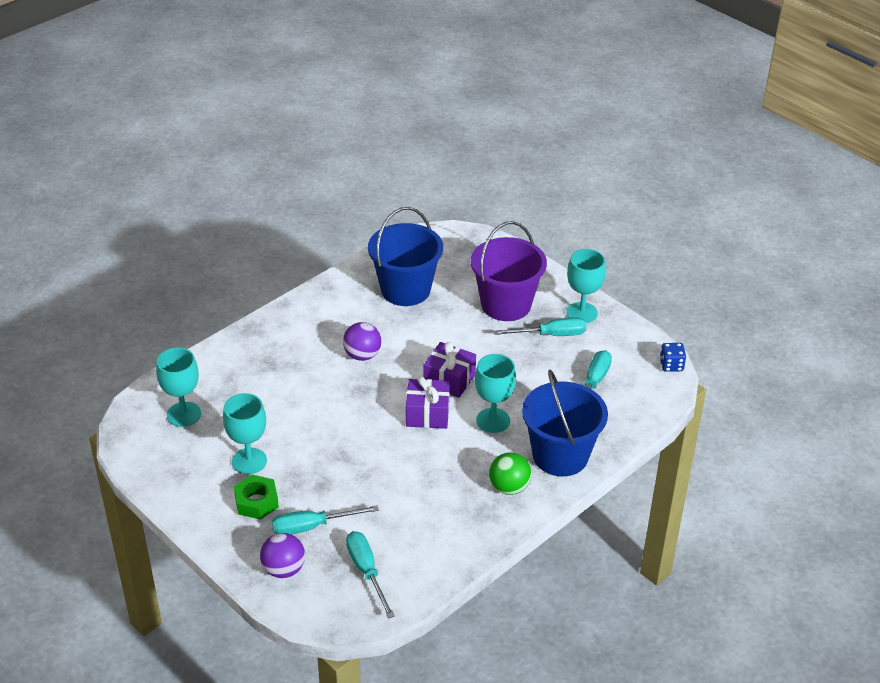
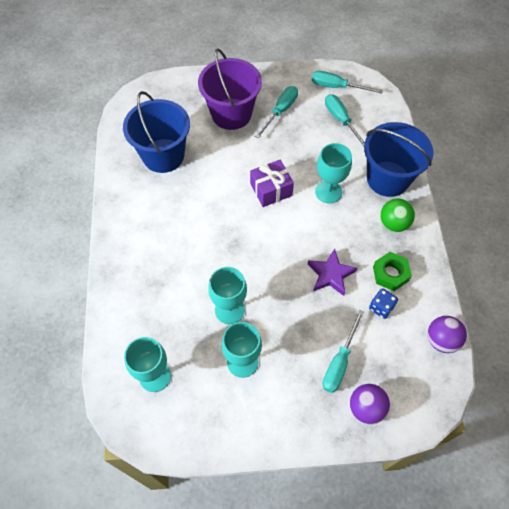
camera: 50 degrees left, 20 degrees up
green nut [234,475,279,519] -> green nut moved to [373,252,412,291]
purple ball [343,322,381,361] -> purple ball moved to [428,316,467,353]
turquoise screwdriver [346,531,395,619] -> turquoise screwdriver moved to [312,71,383,94]
purple gift [406,376,450,429] -> none
turquoise goblet [566,249,606,323] -> turquoise goblet moved to [208,267,247,324]
blue dice [660,343,686,372] -> blue dice moved to [369,288,398,319]
none -> purple star [308,249,357,296]

